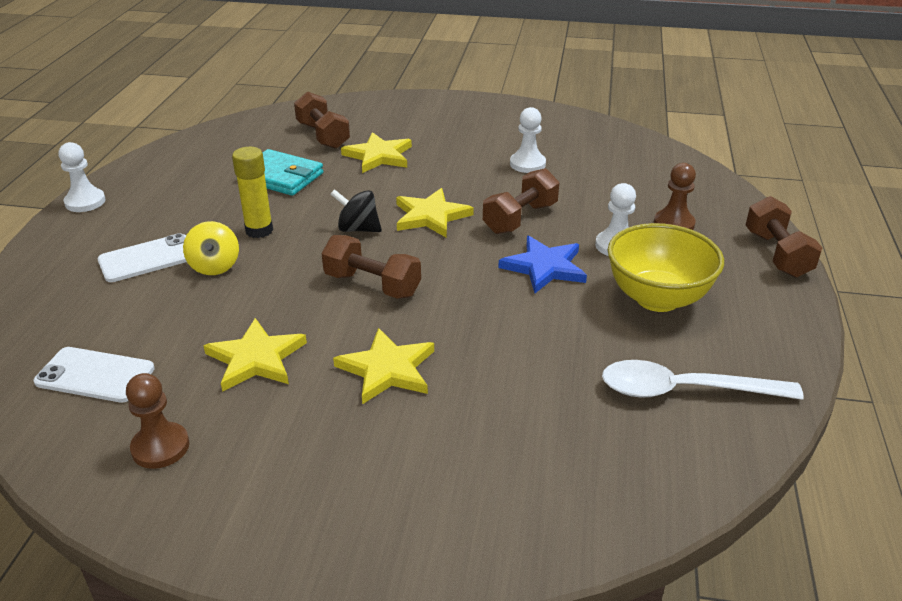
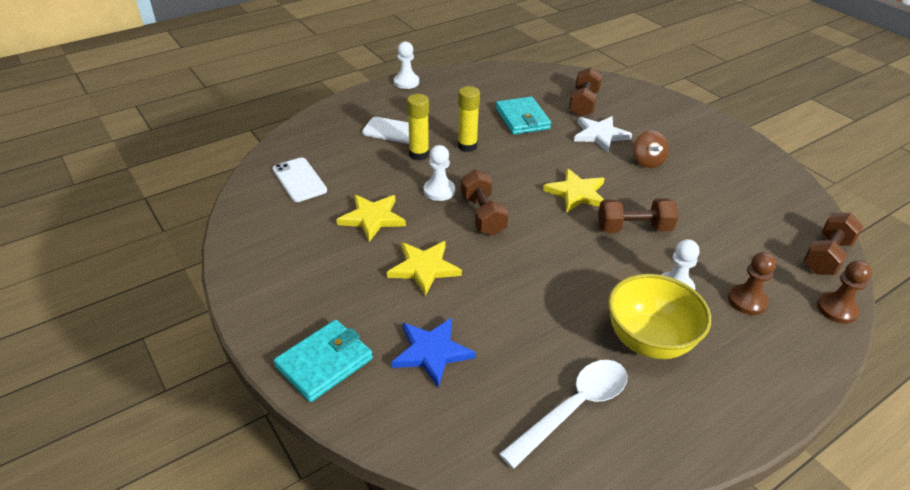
camera: 45 degrees right, 5 degrees up
brown pawn [126,373,189,469] -> brown pawn moved to [817,260,872,324]
yellow spinning top [183,221,239,275] -> yellow glue stick [407,94,429,161]
black spinning top [331,189,382,232] -> none
yellow star [341,132,412,173] -> white star [574,116,632,152]
blue star [498,236,587,293] -> blue star moved to [391,318,476,387]
white pawn [510,107,546,173] -> white pawn moved to [424,145,455,201]
white spoon [602,360,804,400] -> white spoon turned 90 degrees clockwise [499,360,628,469]
brown dumbbell [746,196,822,278] -> brown dumbbell moved to [803,213,864,275]
none -> turquoise wallet [274,320,373,402]
none -> brown spinning top [633,131,669,168]

